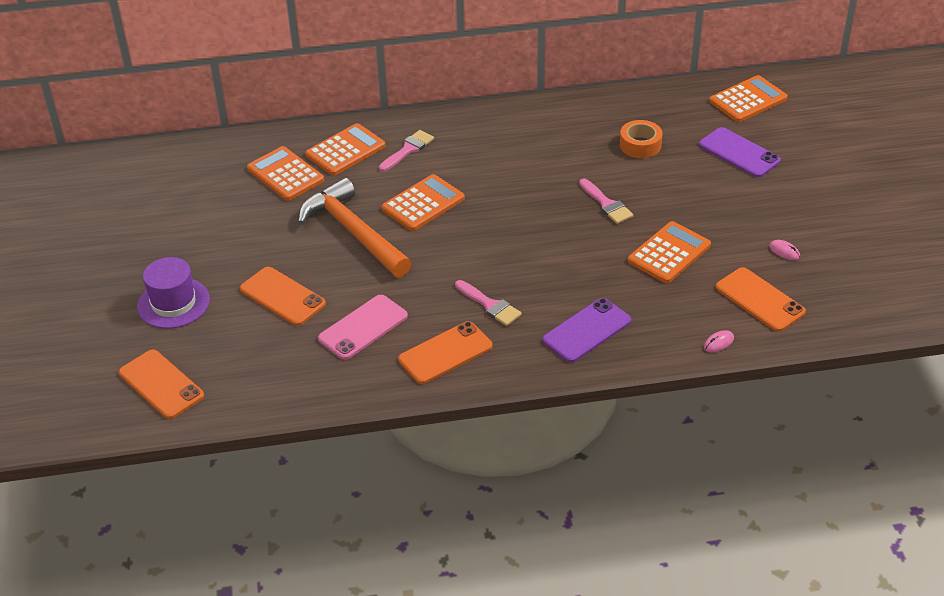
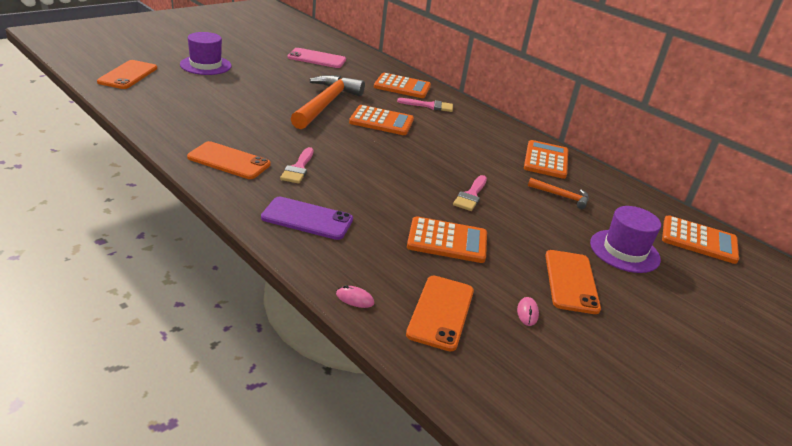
camera: 50 degrees right, 10 degrees down
orange phone [240,267,326,326] -> orange phone moved to [545,250,601,314]
orange calculator [247,146,324,201] -> orange calculator moved to [524,140,568,179]
pink phone [318,295,408,360] -> pink phone moved to [288,48,346,68]
orange tape [620,120,662,158] -> orange hammer [528,178,589,209]
purple phone [699,127,781,178] -> purple hat [590,206,661,273]

